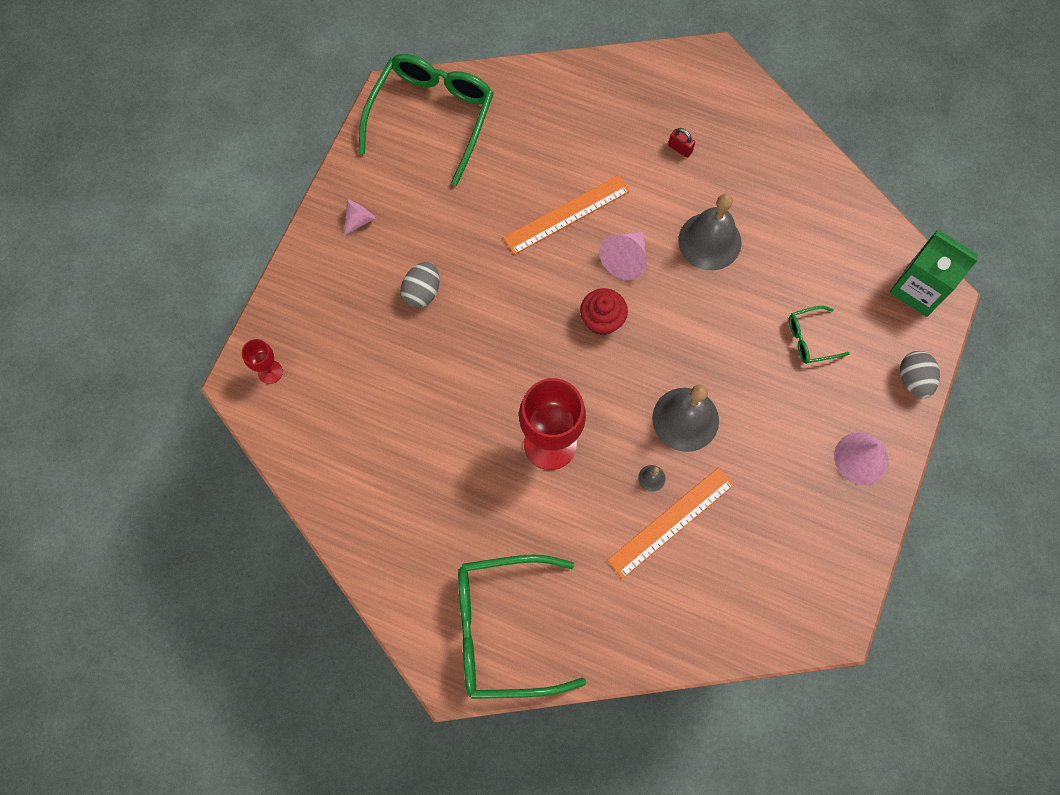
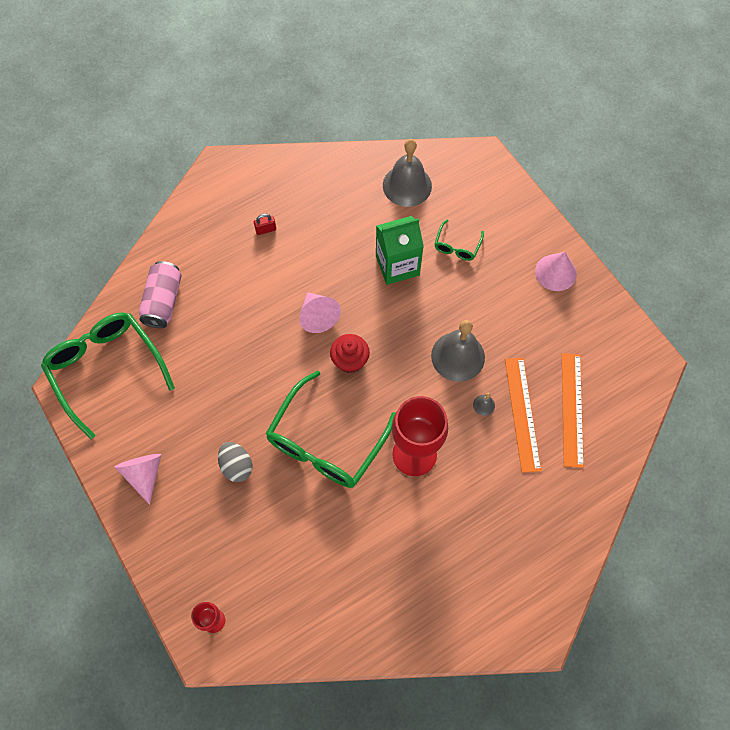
camera: 55 degrees left, 5 degrees down
pink cone [344,200,375,236] -> pink cone [115,454,161,505], size x1.56
green glasses [458,555,586,699] -> green glasses moved to [266,370,395,488]
orange ruler [503,175,630,255] -> orange ruler moved to [562,353,584,468]
grey bell [678,194,742,270] -> grey bell moved to [383,139,432,207]
green carton [890,229,979,317] -> green carton moved to [376,216,424,285]
grey egg [900,351,940,399] -> none
none -> pink can [139,261,182,328]

